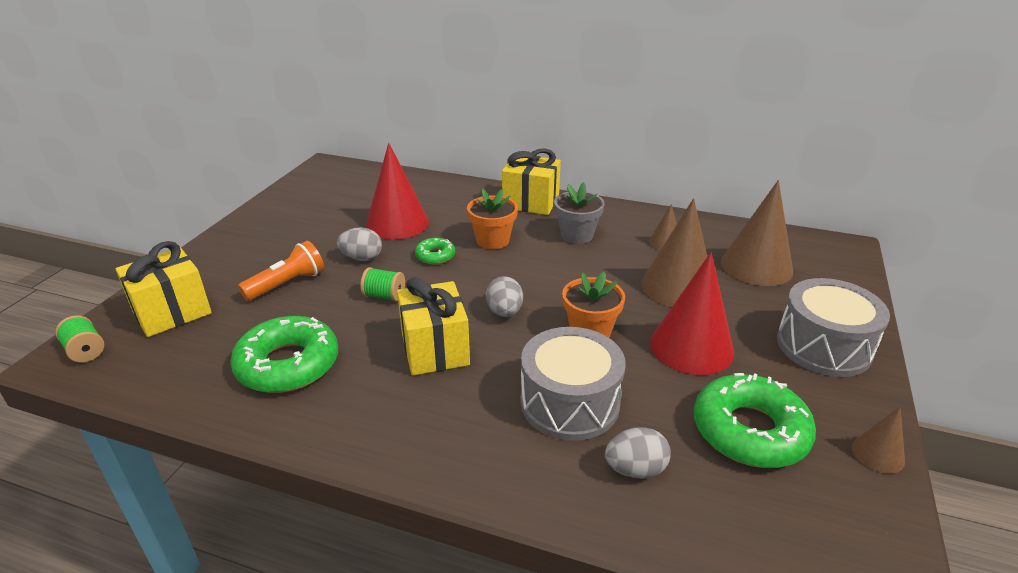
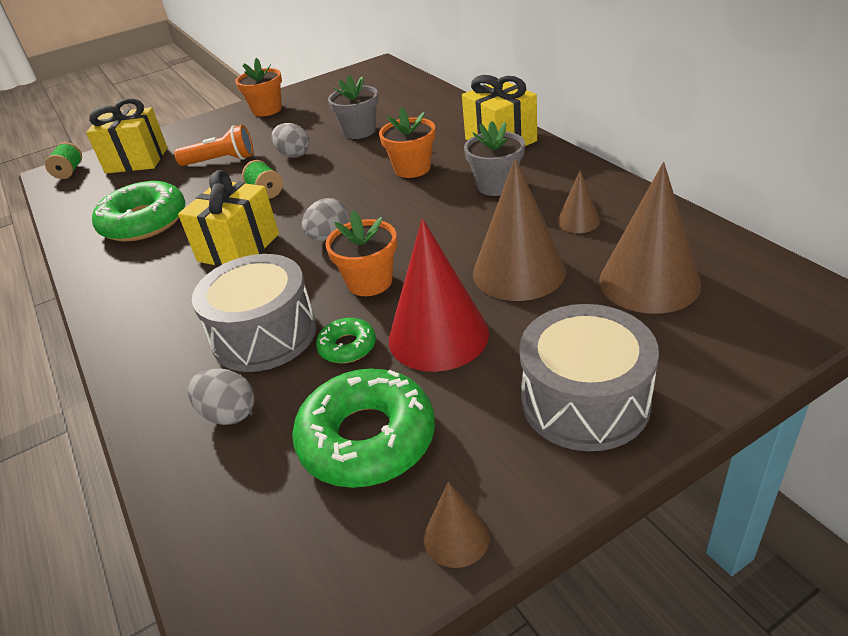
camera: 45 degrees right, 5 degrees up
red cone [366,143,429,239] -> grey flower pot [328,75,379,139]
green donut [415,238,455,264] -> green donut moved to [316,318,376,363]
none -> orange flower pot [235,58,282,117]

